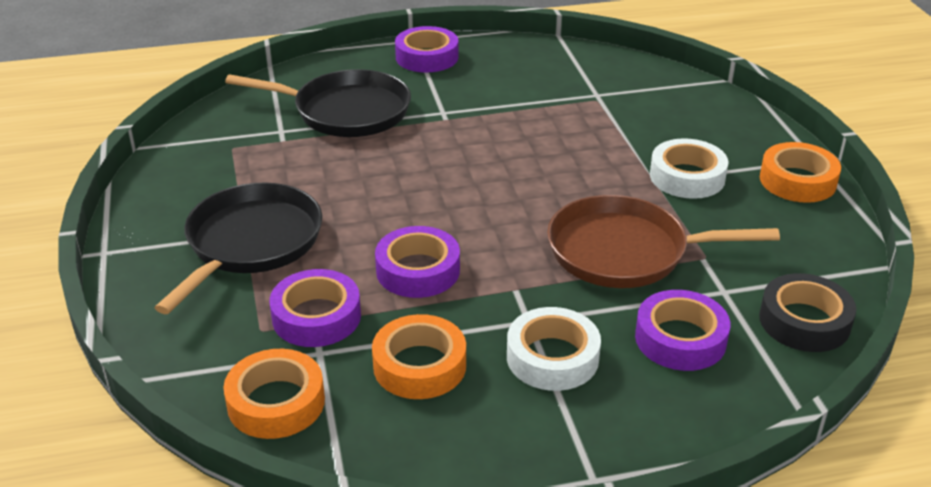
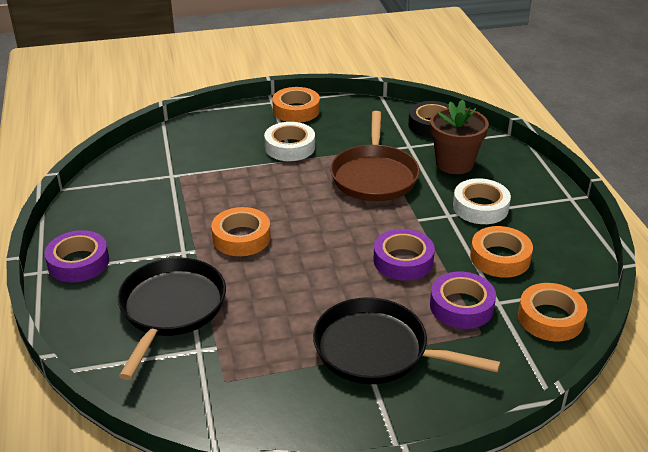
camera: 90 degrees left, 0 degrees up
purple tape [635,290,730,371] -> brown flower pot [430,99,489,174]
none -> orange tape [211,207,271,256]

